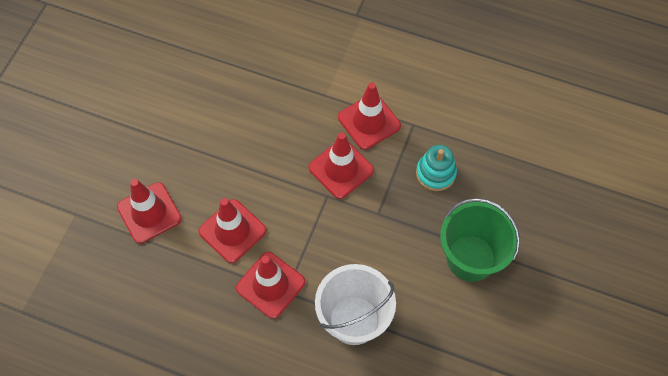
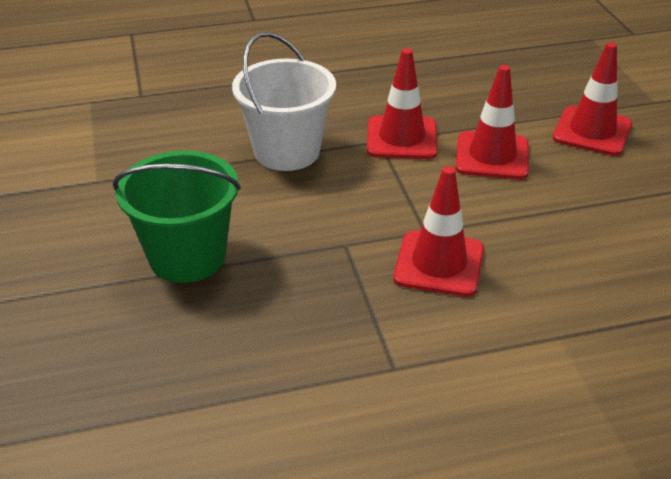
camera: 145 degrees right, 25 degrees down
red traffic cone [338,82,401,150] -> none
turquoise stacking toy [416,145,457,191] -> none

